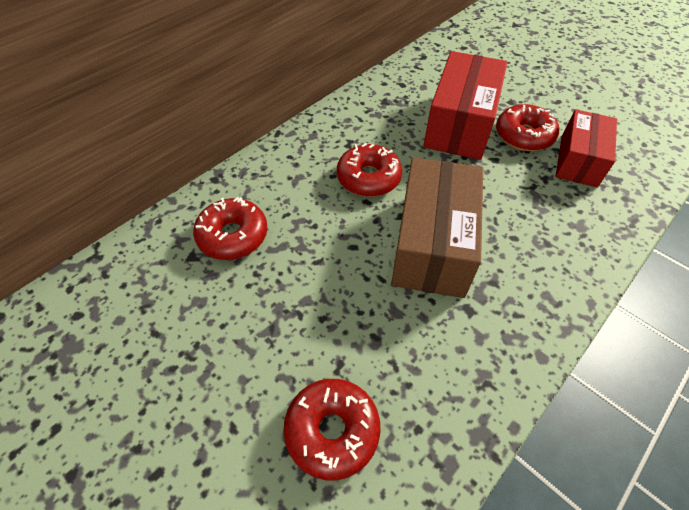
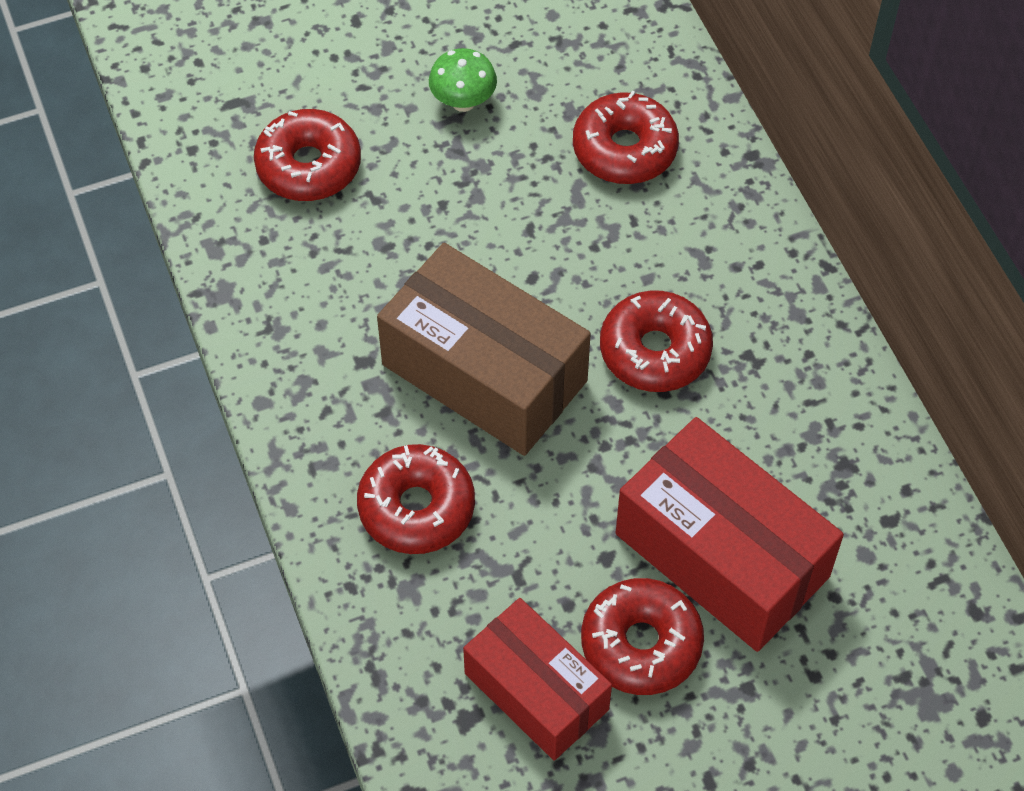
camera: 115 degrees right, 5 degrees up
none -> red donut [357,444,475,554]
none -> green mushroom [429,48,497,112]

